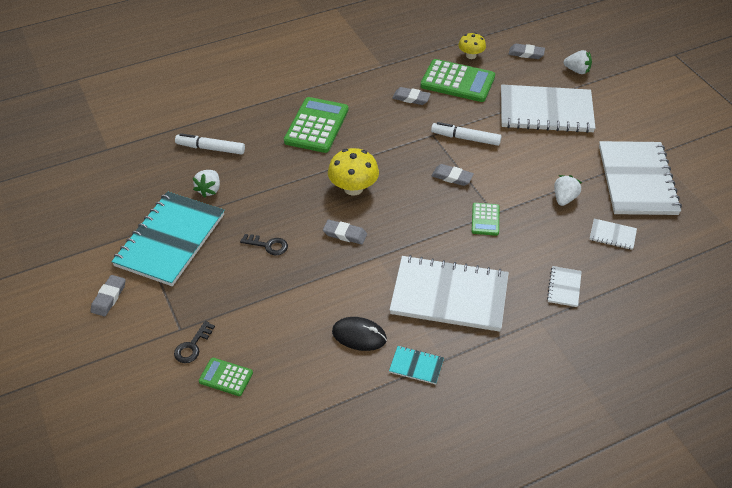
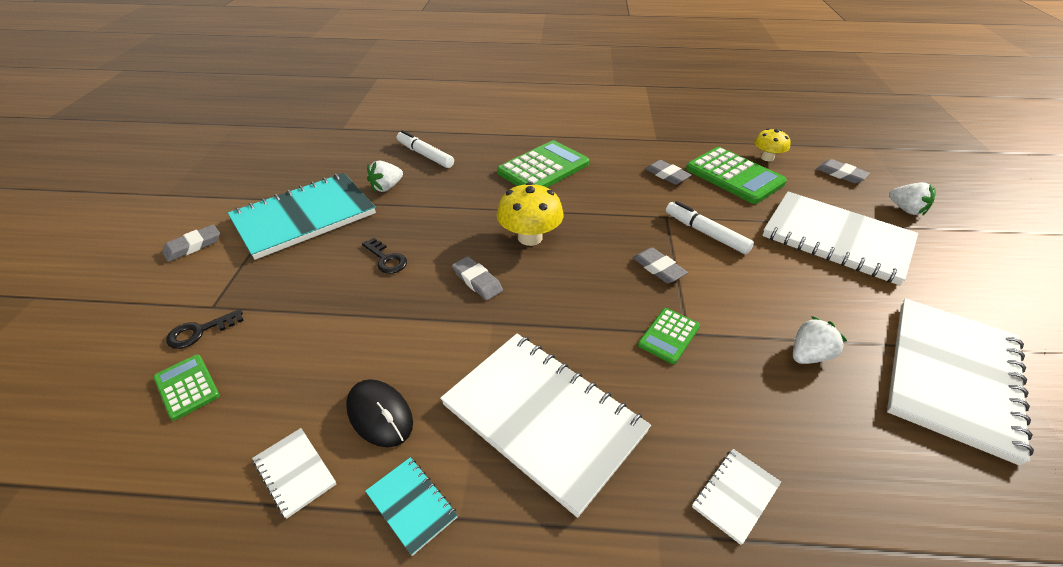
camera: 30 degrees right, 5 degrees down
white notebook [589,219,637,250] -> white notebook moved to [252,428,336,519]

